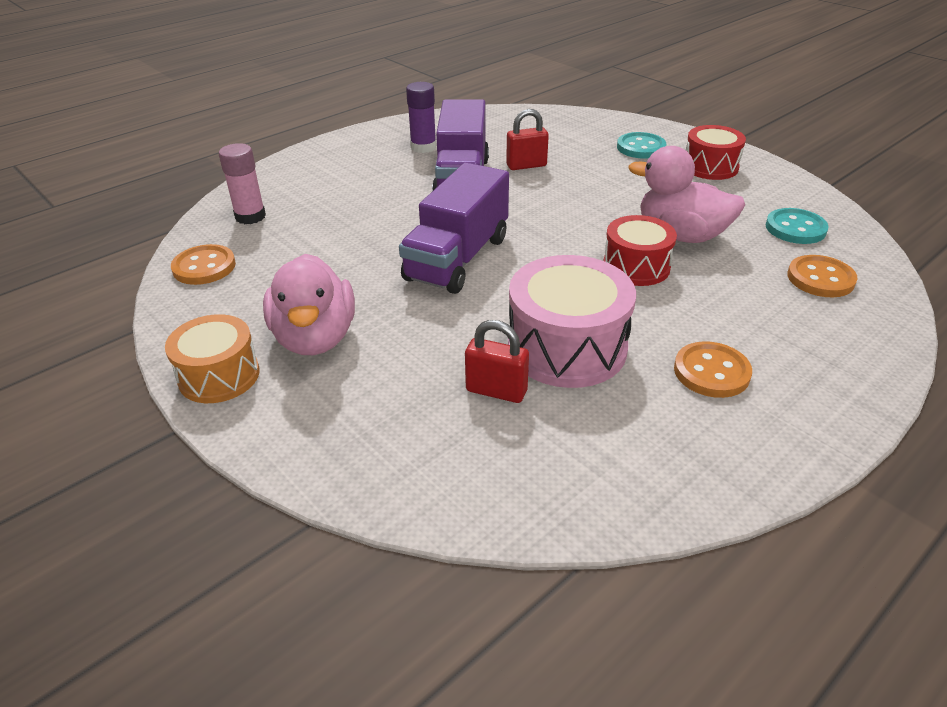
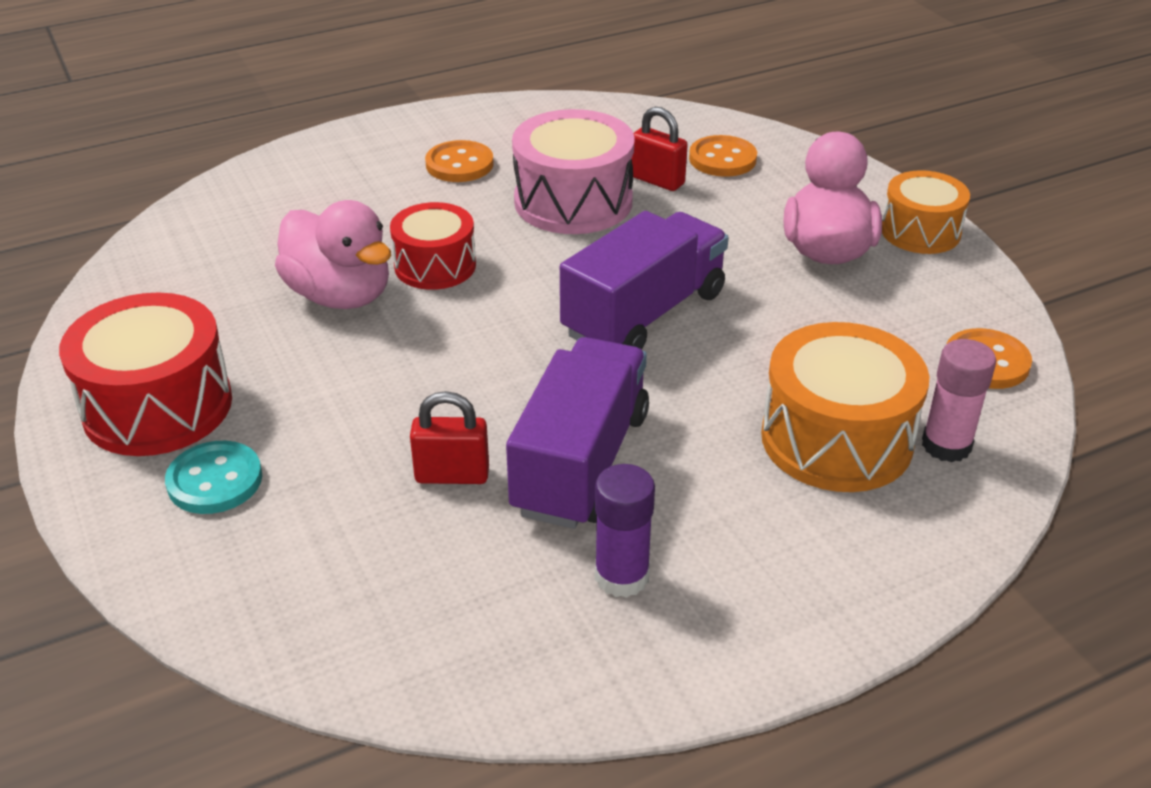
camera: 165 degrees left, 0 degrees up
red drum [686,125,746,180] -> red drum [59,292,232,456], size x1.56
turquoise button [766,208,829,244] -> none
orange button [787,255,857,297] -> orange button moved to [689,135,757,177]
none -> orange drum [761,322,930,492]

